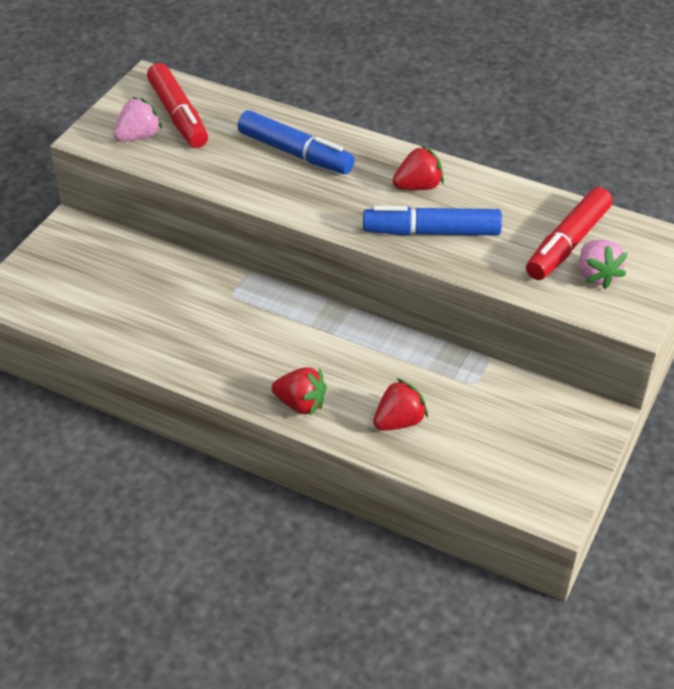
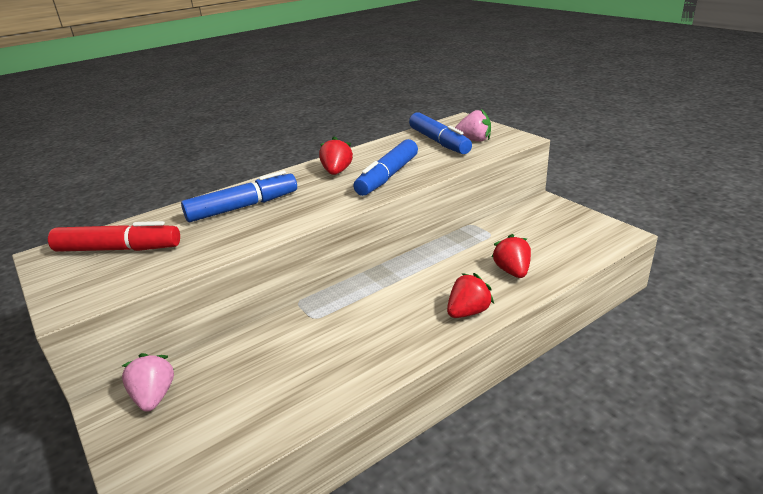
camera: 60 degrees left, 15 degrees down
pink strawberry [113,97,162,142] -> pink strawberry moved to [122,353,175,412]
red marker [526,187,612,280] -> blue marker [409,112,472,154]

